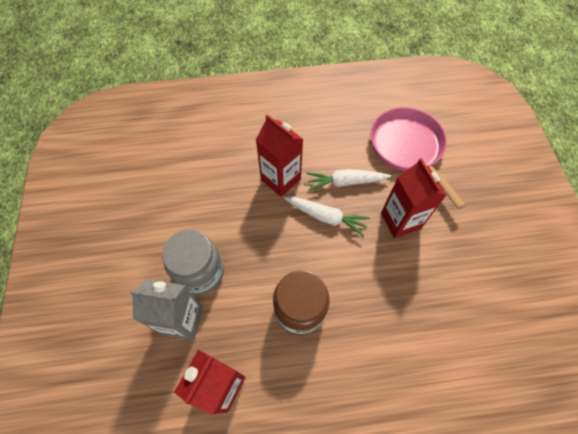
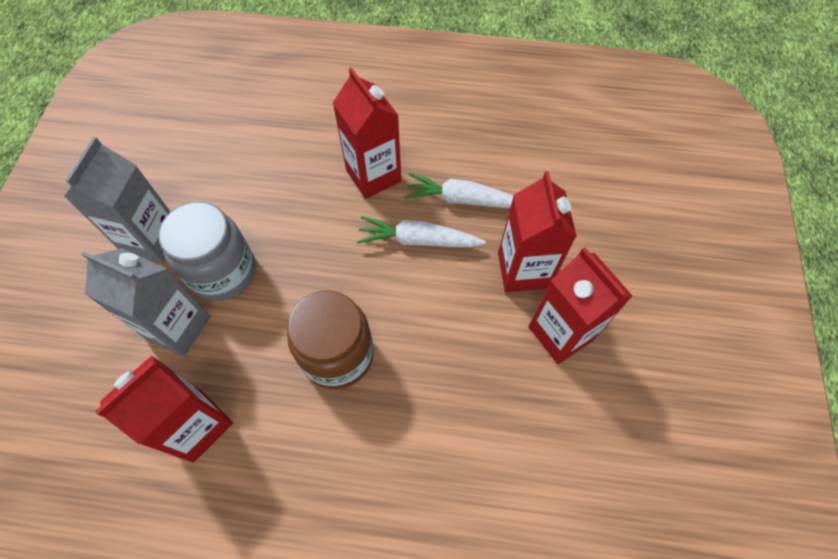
camera: 15 degrees right, 0 degrees up
white carrot [284,197,370,237] -> white carrot turned 150 degrees clockwise [357,216,486,248]
pink pan [370,107,466,209] -> none
none -> grey carton [64,137,171,263]
none -> red carton [528,247,632,364]

